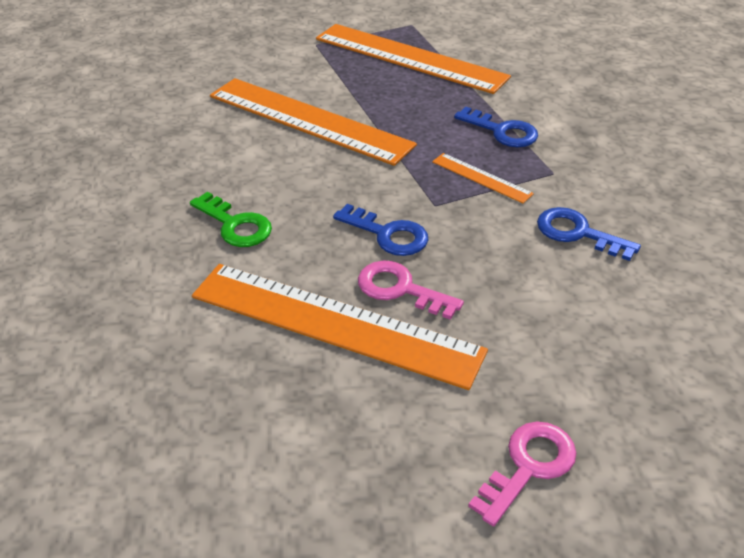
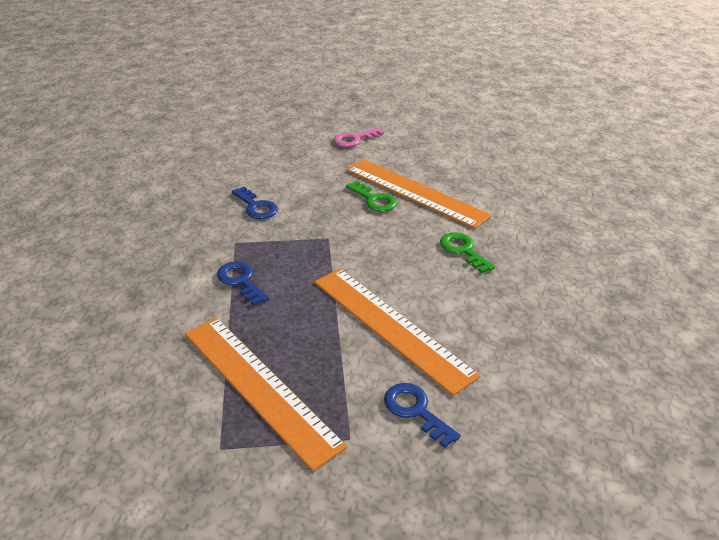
camera: 165 degrees left, 5 degrees down
blue key [333,204,428,256] -> blue key moved to [384,383,461,448]
pink key [358,260,464,320] -> green key [346,181,397,212]
orange ruler [432,153,534,203] -> none

